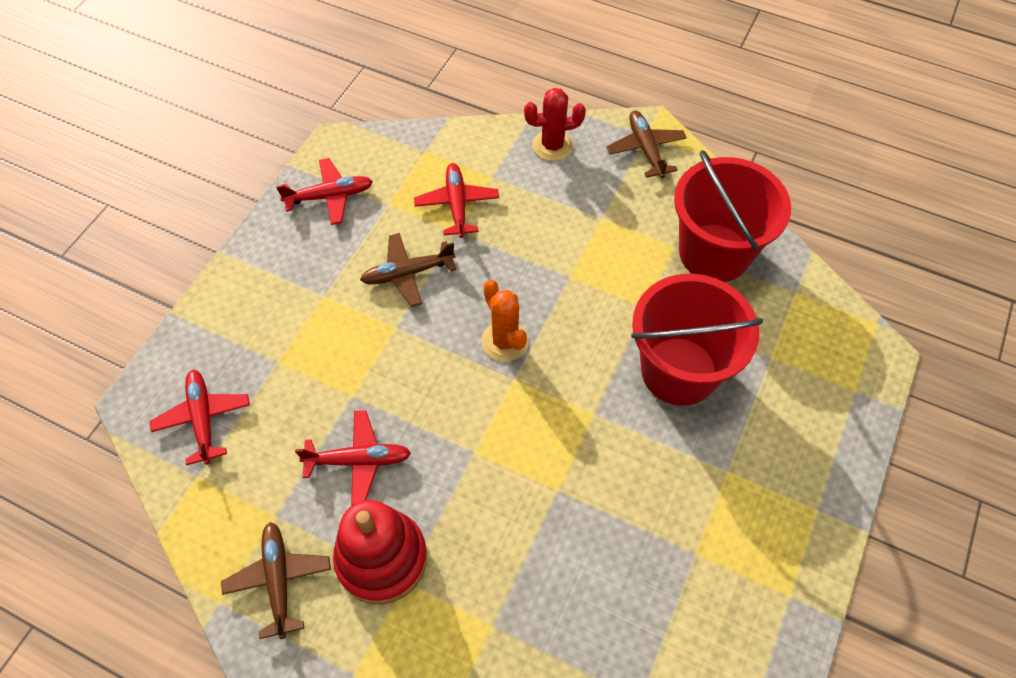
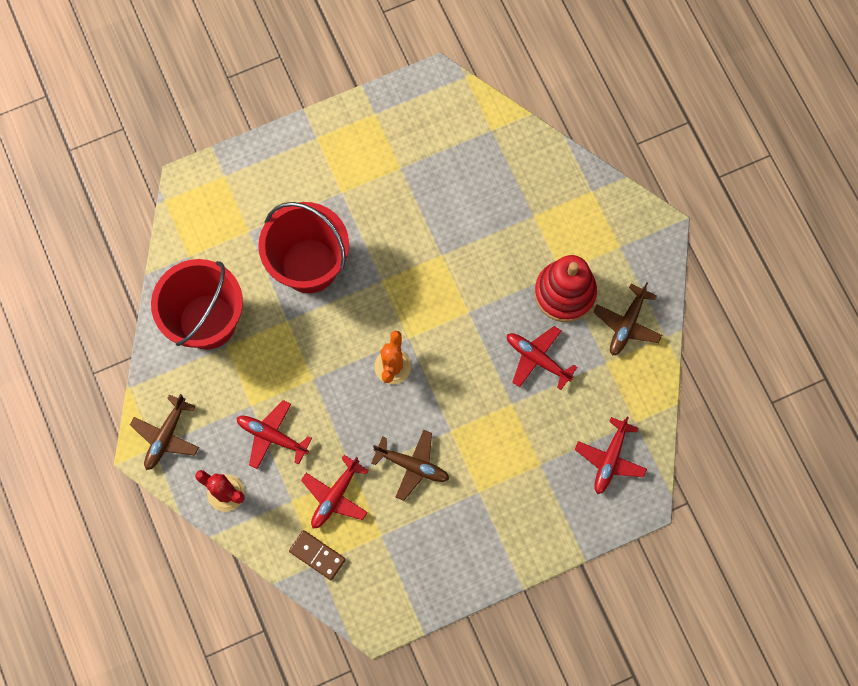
camera: 140 degrees left, 15 degrees up
red plane [276,158,373,225] -> red plane moved to [236,400,312,469]
none -> brown domino [289,530,346,580]

